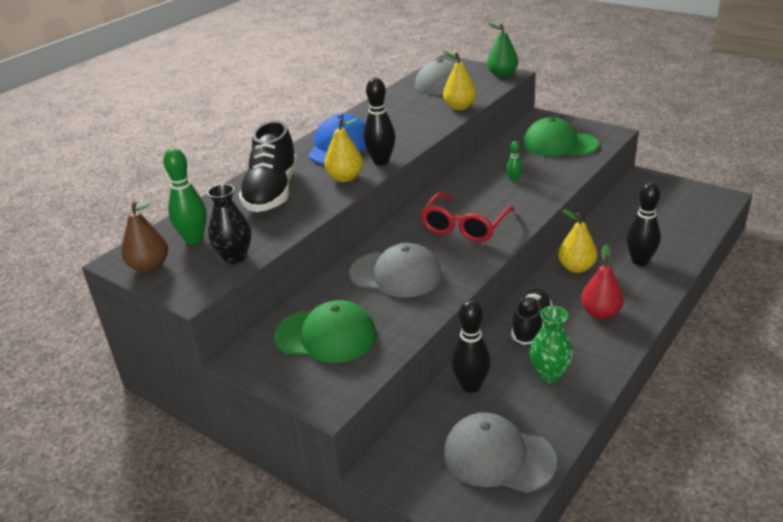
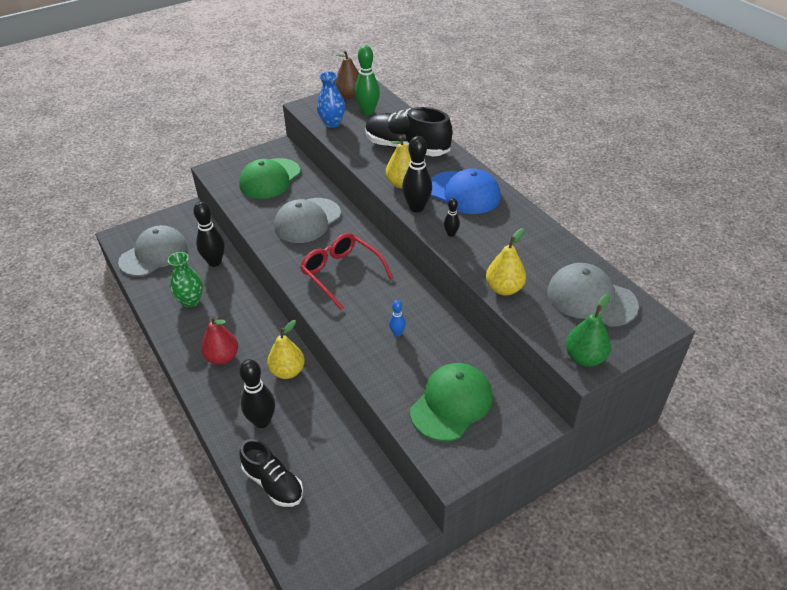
camera: 110 degrees right, 10 degrees up
black vase [207,184,251,264] -> blue vase [317,72,345,128]
green bowling pin [507,141,522,182] -> blue bowling pin [389,300,406,337]
black shoe [511,289,552,345] -> black shoe moved to [239,439,303,507]
none -> black bowling pin [444,198,460,237]

